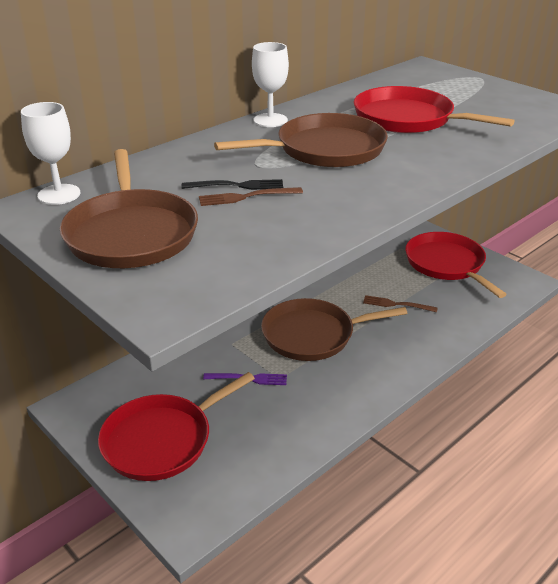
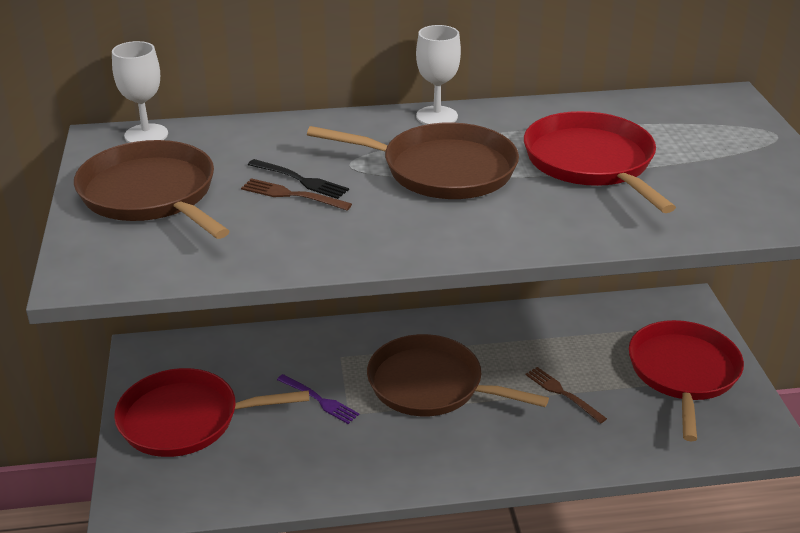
camera: 35 degrees right, 0 degrees up
brown pan [60,149,198,268] -> brown pan turned 120 degrees clockwise [74,140,230,239]

